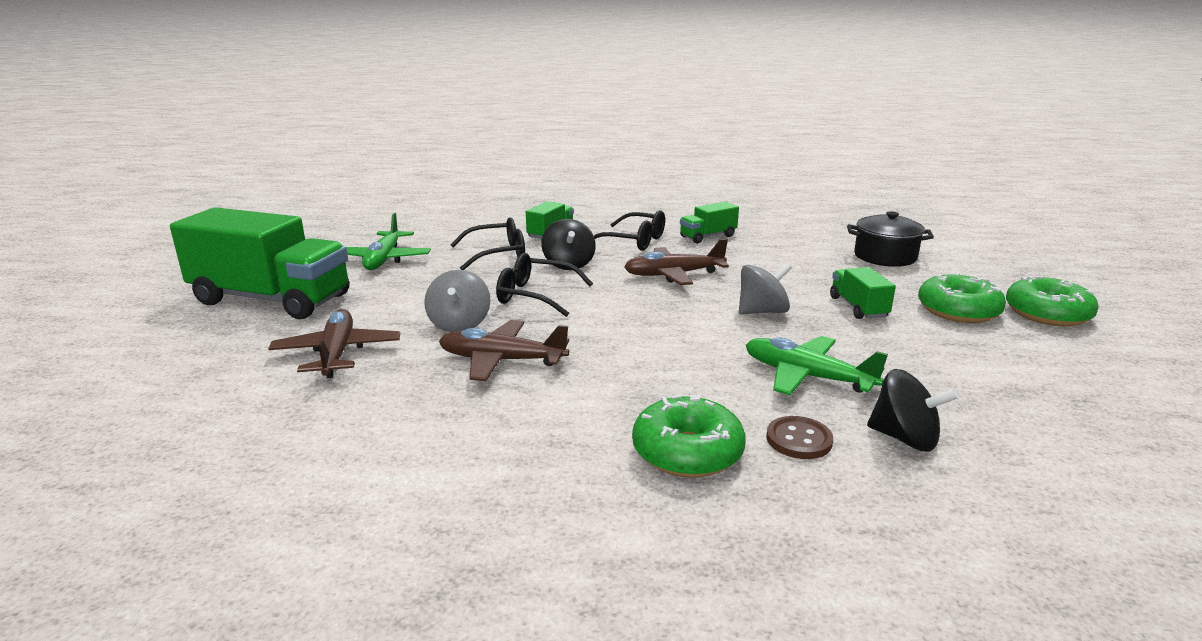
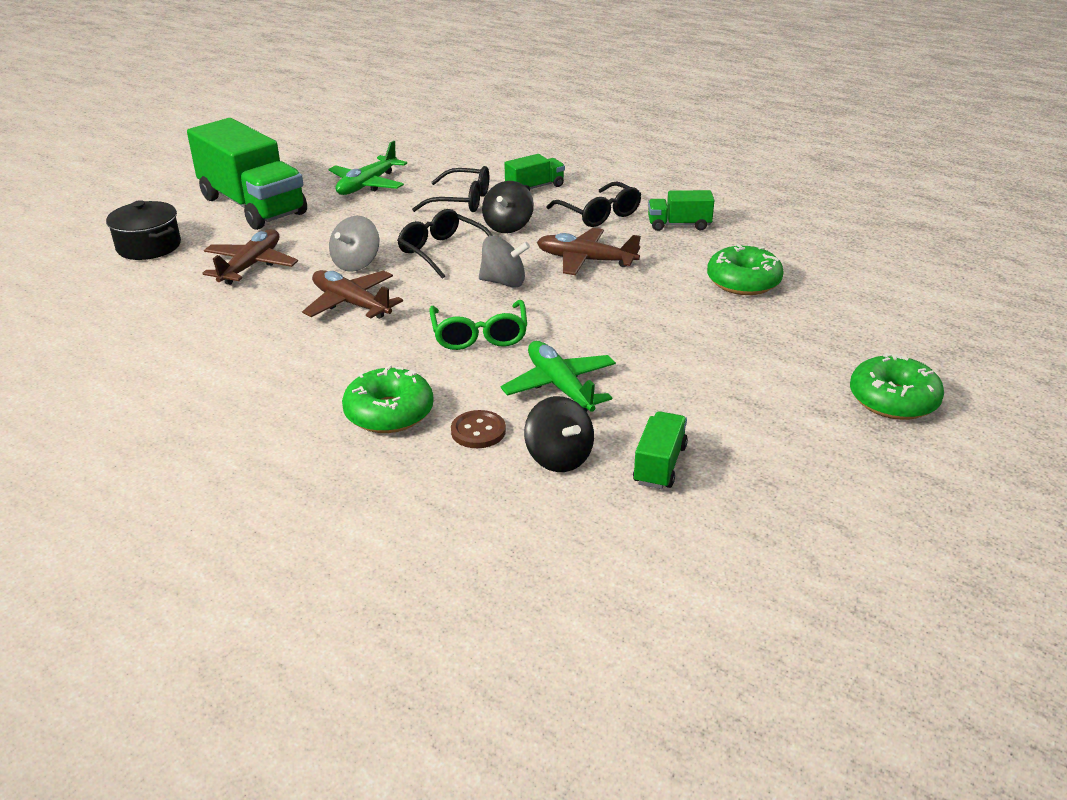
camera: 30 degrees right, 10 degrees up
grey spinning top [739,263,792,315] -> grey spinning top moved to [479,236,530,288]
green truck [830,267,896,319] -> green truck moved to [633,411,688,489]
black pot [847,211,934,267] -> black pot moved to [106,200,181,260]
green donut [918,272,1006,323] -> green donut moved to [707,244,784,295]
none -> green glasses [429,300,527,350]

